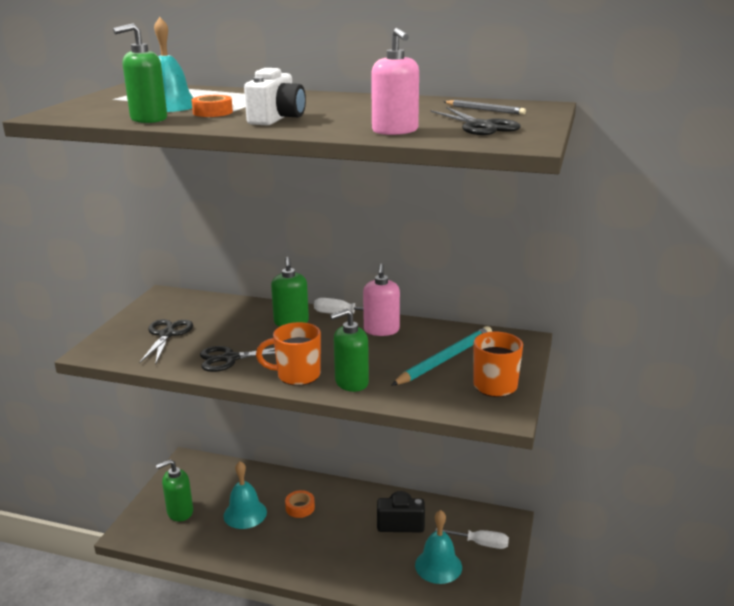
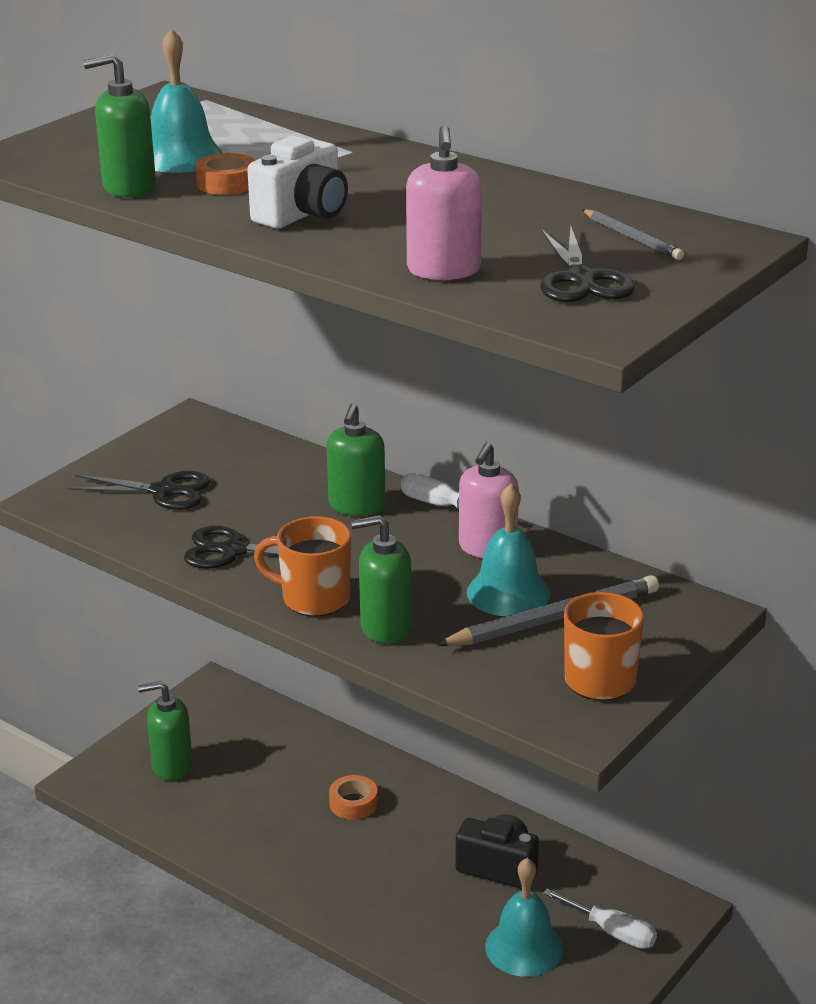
camera: 20 degrees right, 5 degrees up
black scissors [139,319,193,365] -> black scissors turned 75 degrees clockwise [68,471,210,510]
turquoise bell [224,461,267,529] -> turquoise bell moved to [467,484,550,616]
turquoise pencil [391,326,492,386] -> grey pencil [437,575,659,646]

